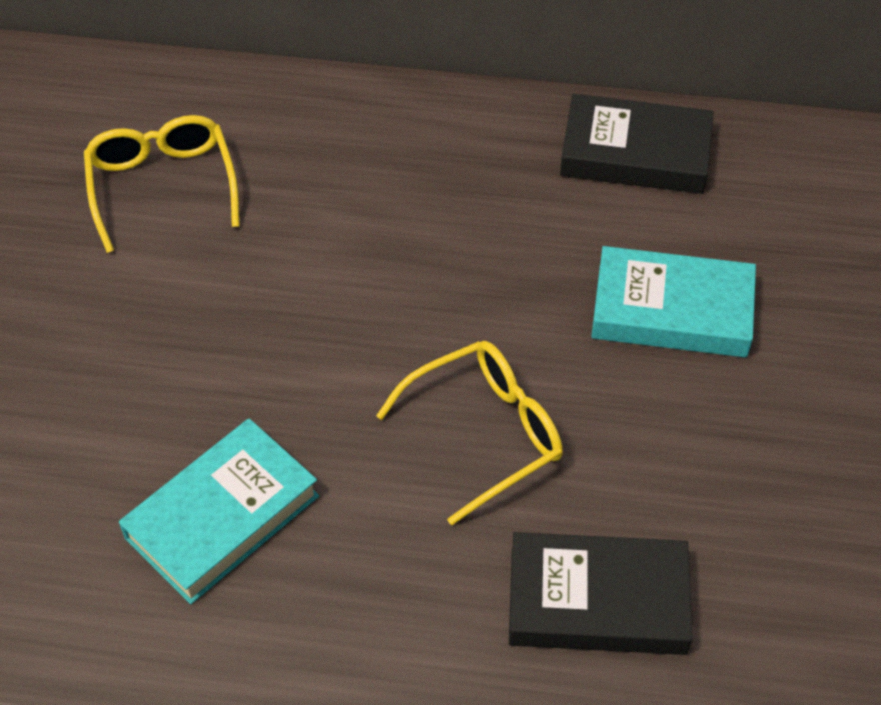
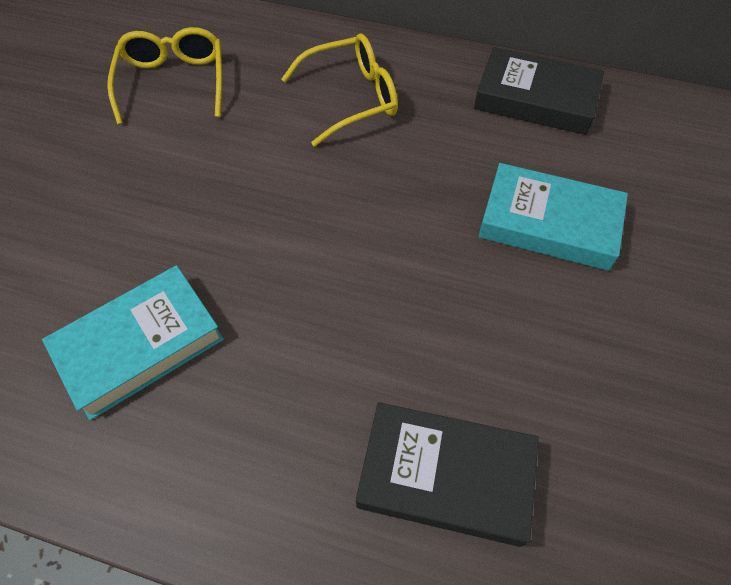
camera: 10 degrees right, 5 degrees up
yellow glasses [376,341,563,525] -> yellow glasses moved to [281,34,398,147]

